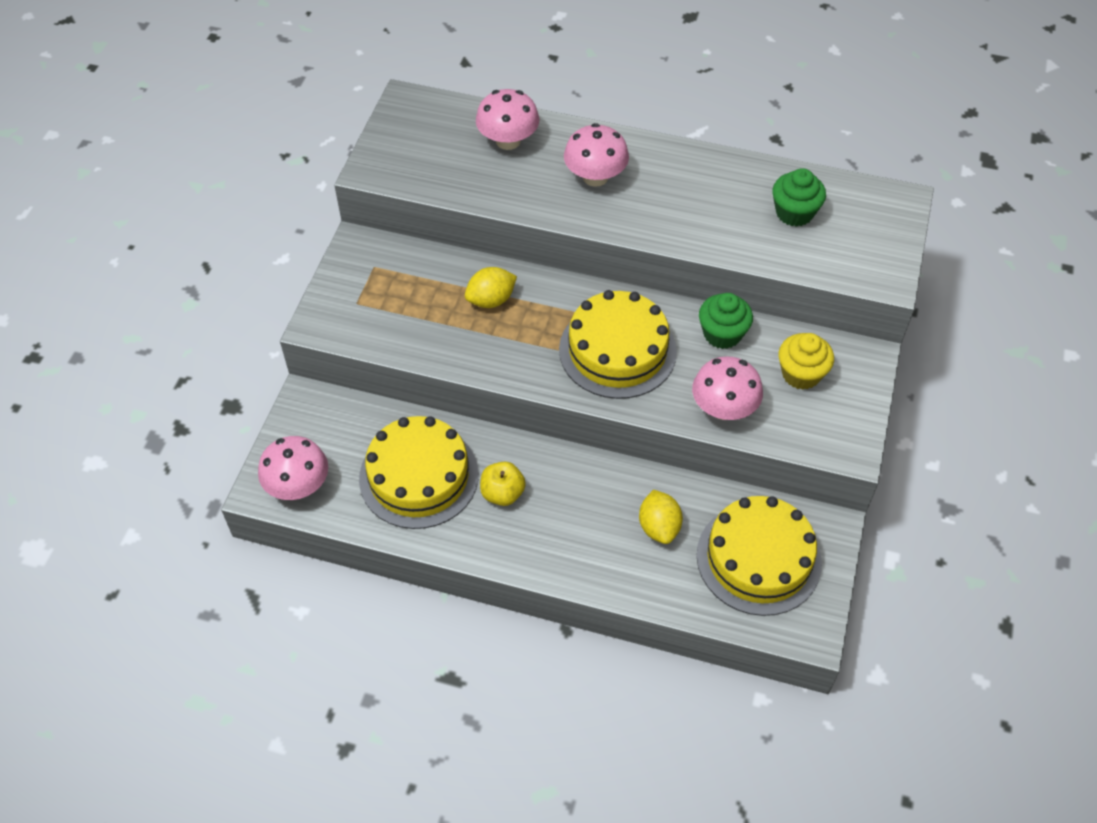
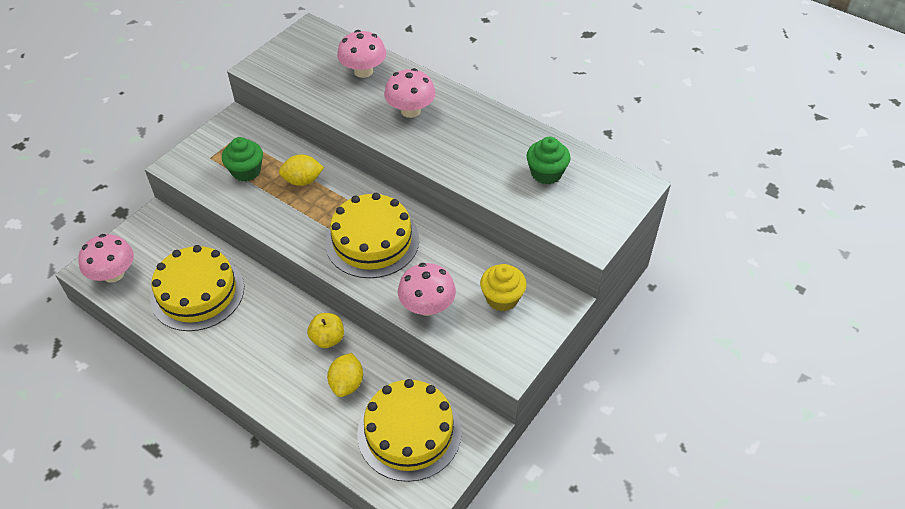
camera: 20 degrees right, 5 degrees down
yellow apple [480,461,526,506] -> yellow apple moved to [307,313,344,348]
green cupcake [699,293,753,349] -> green cupcake moved to [222,137,263,182]

